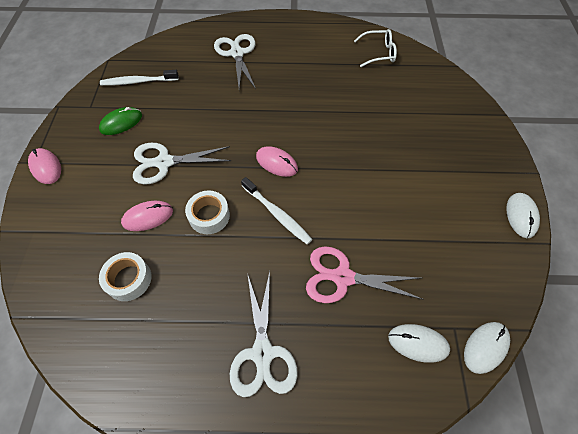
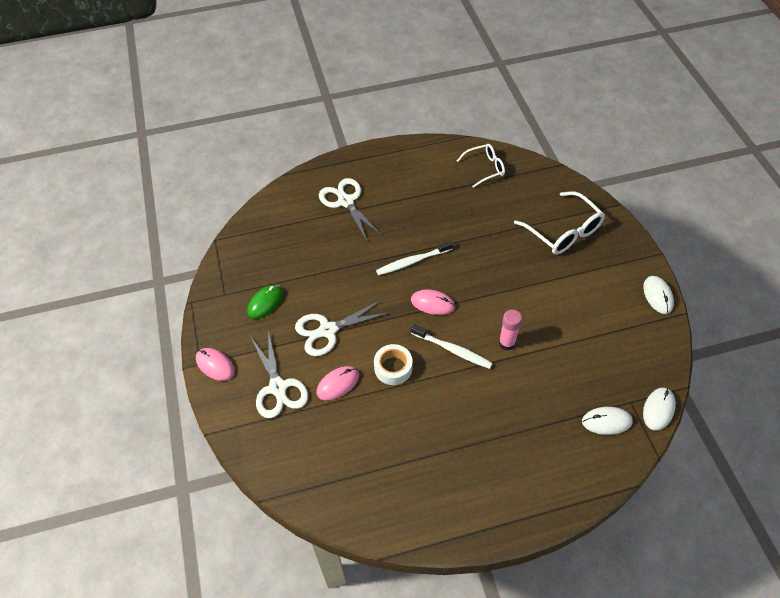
camera: 15 degrees left, 5 degrees down
white tape [99,252,151,301] -> none
white toothbrush [100,70,179,86] -> white toothbrush moved to [376,240,453,275]
white scissors [230,271,298,397] -> white scissors moved to [250,330,308,418]
pink scissors [306,246,424,303] -> none
none -> pink glue stick [499,310,522,350]
none -> white glasses [514,191,605,254]

